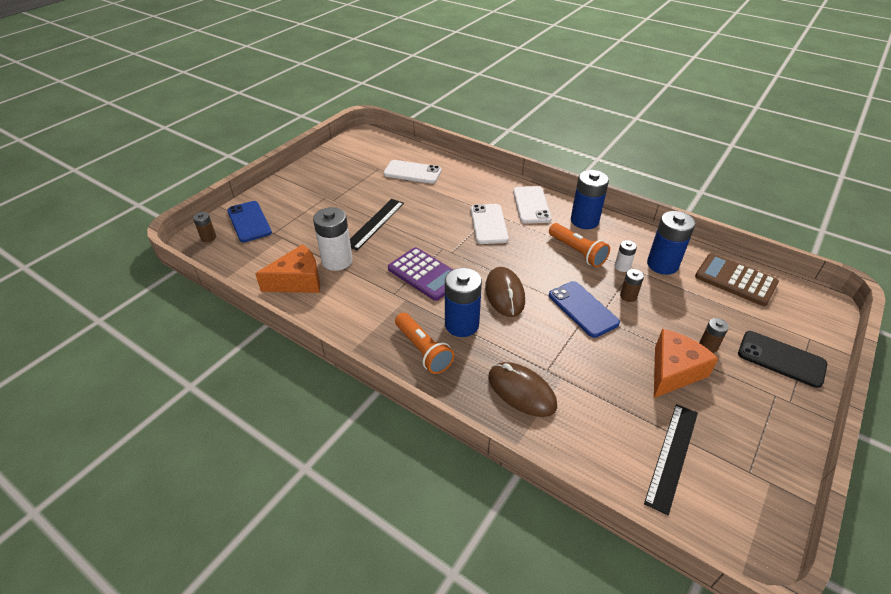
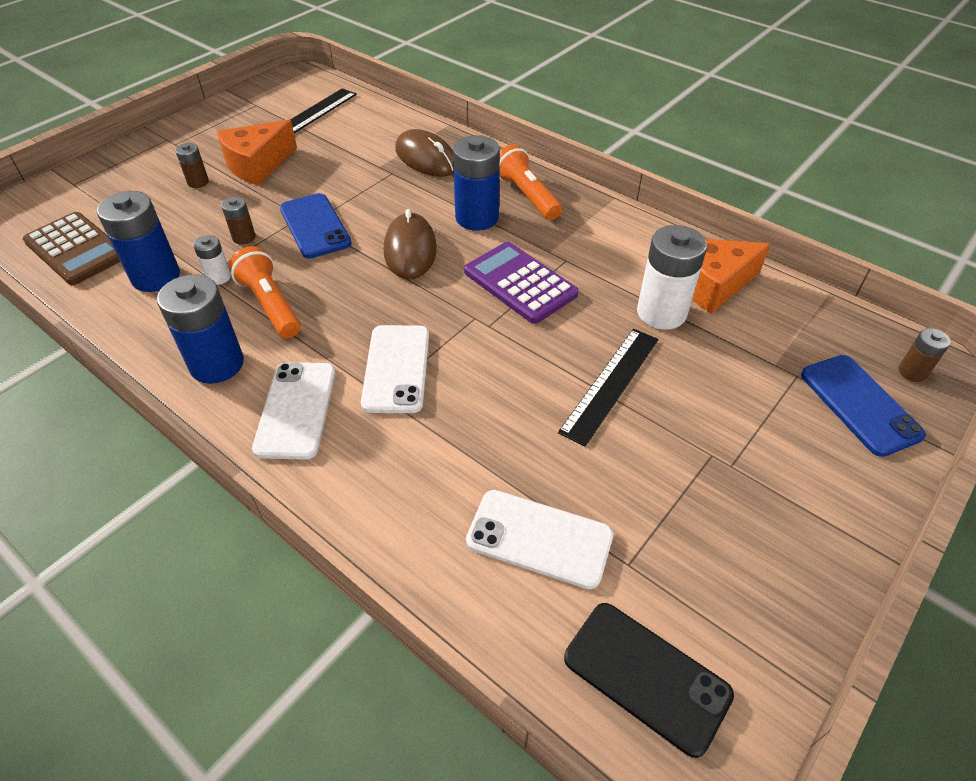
camera: 175 degrees left, 5 degrees up
black phone [738,331,827,388] -> black phone moved to [564,603,734,758]

